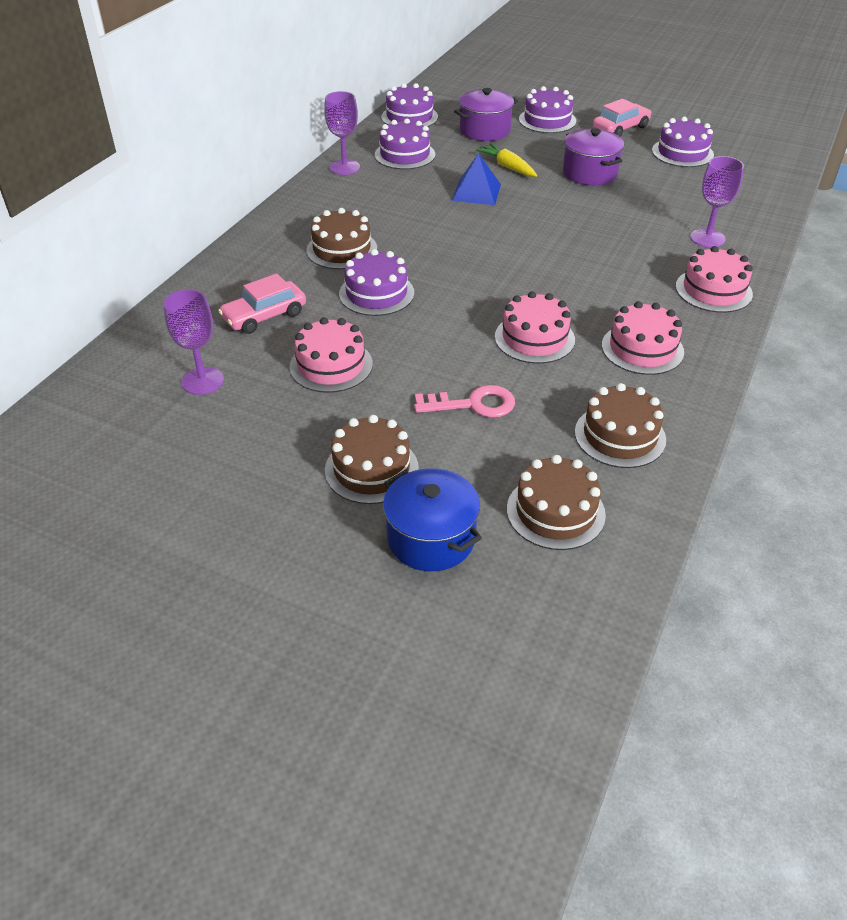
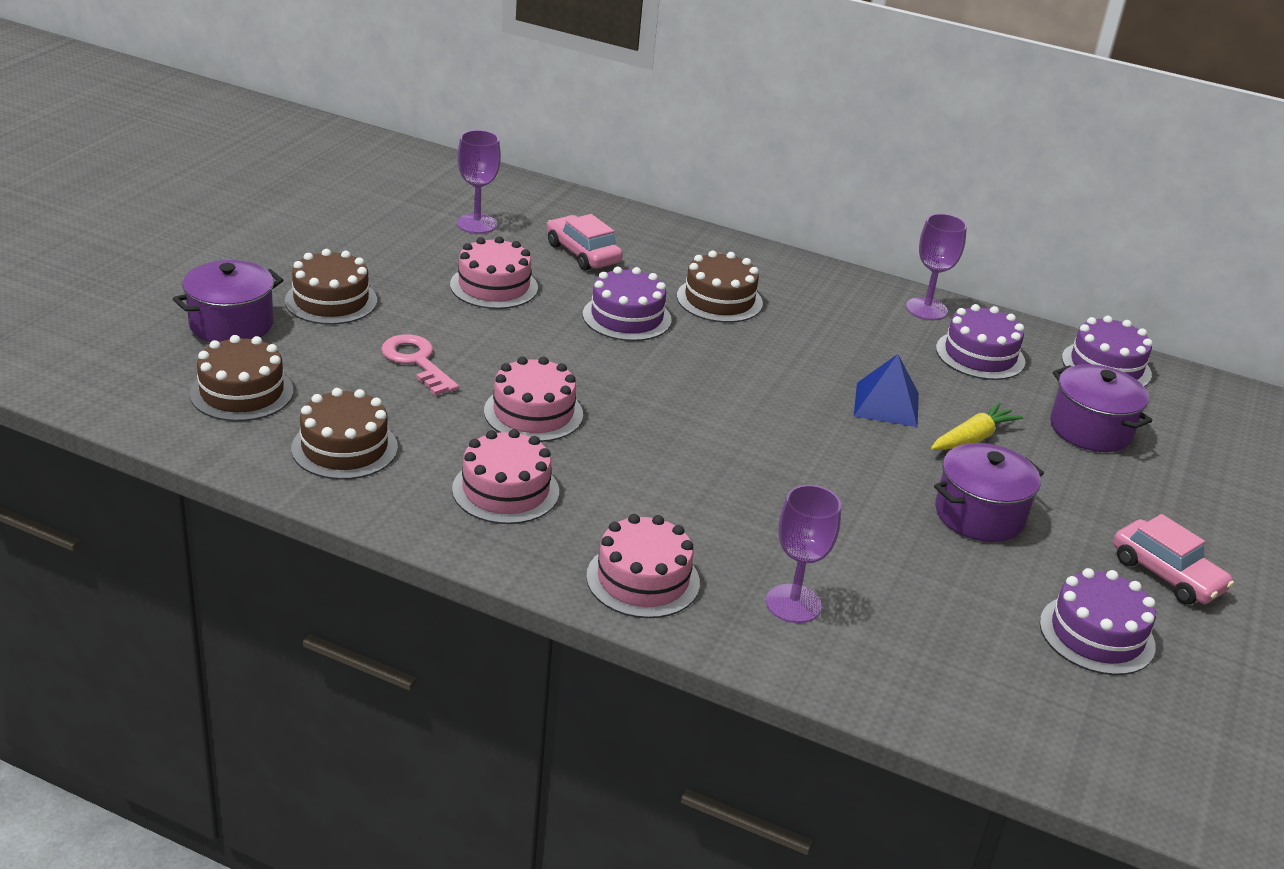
camera: 85 degrees right, 10 degrees down
blue pot [383,468,482,571] -> purple pot [173,260,283,342]
pink key [414,385,515,418] -> pink key turned 150 degrees clockwise [381,334,459,396]
purple cake [519,86,576,133] -> none

